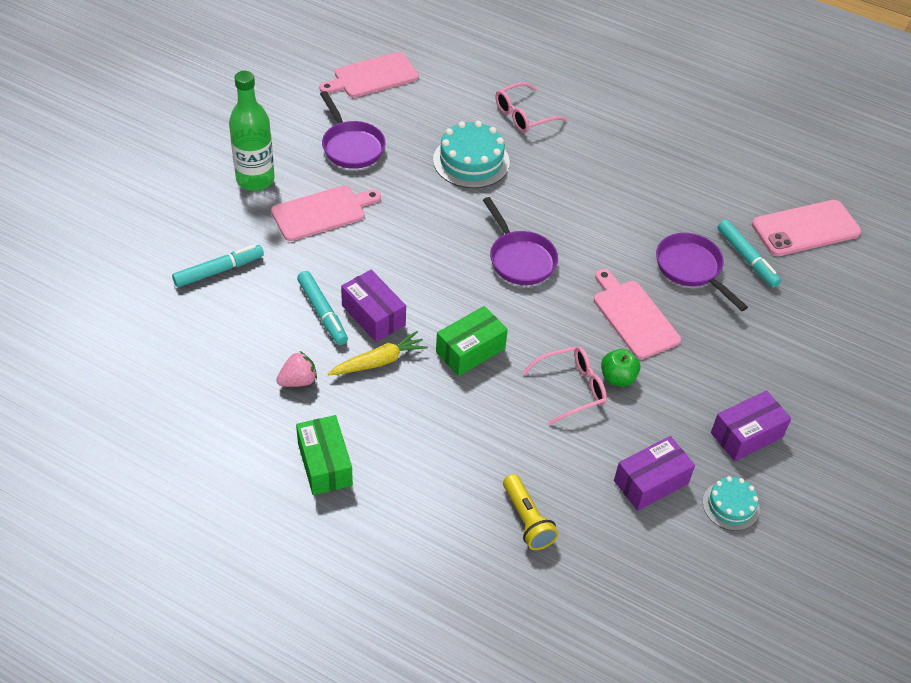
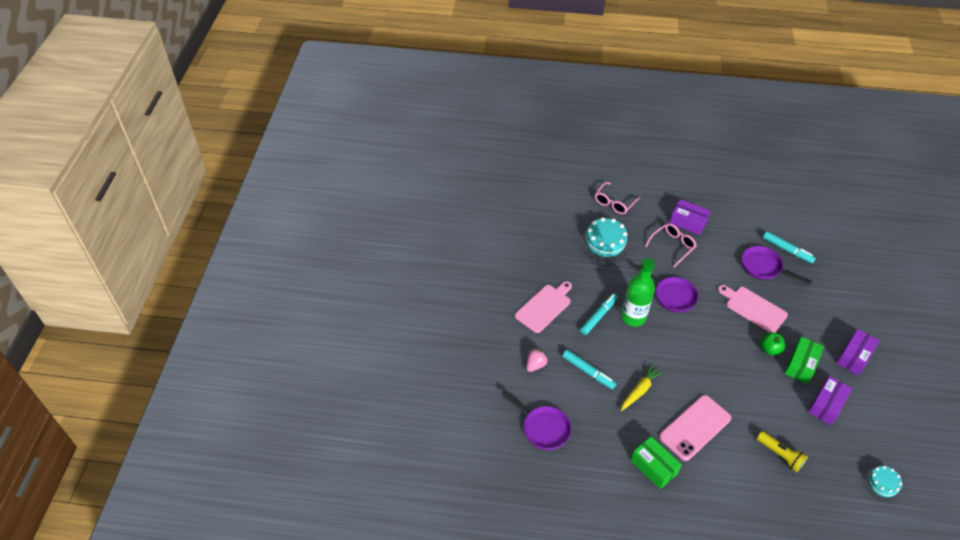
camera: 20 degrees left, 0 degrees up
turquoise marker [172,245,264,287] -> turquoise marker moved to [580,293,618,335]
green bottle [229,71,275,191] -> green bottle moved to [621,258,655,327]
pink strawberry [276,351,317,387] -> pink strawberry moved to [526,348,548,372]
pink cutting board [319,52,419,98] -> none
purple pan [320,91,385,169] -> purple pan moved to [501,390,571,450]
purple box [341,270,406,342] -> purple box moved to [670,199,711,235]
green box [436,306,508,376] -> green box moved to [785,337,824,384]
pink glasses [522,346,607,425] -> pink glasses moved to [645,223,697,267]
turquoise cake [703,476,760,531] -> turquoise cake moved to [864,465,902,501]
pink phone [752,200,861,256] -> pink phone moved to [659,395,731,461]

